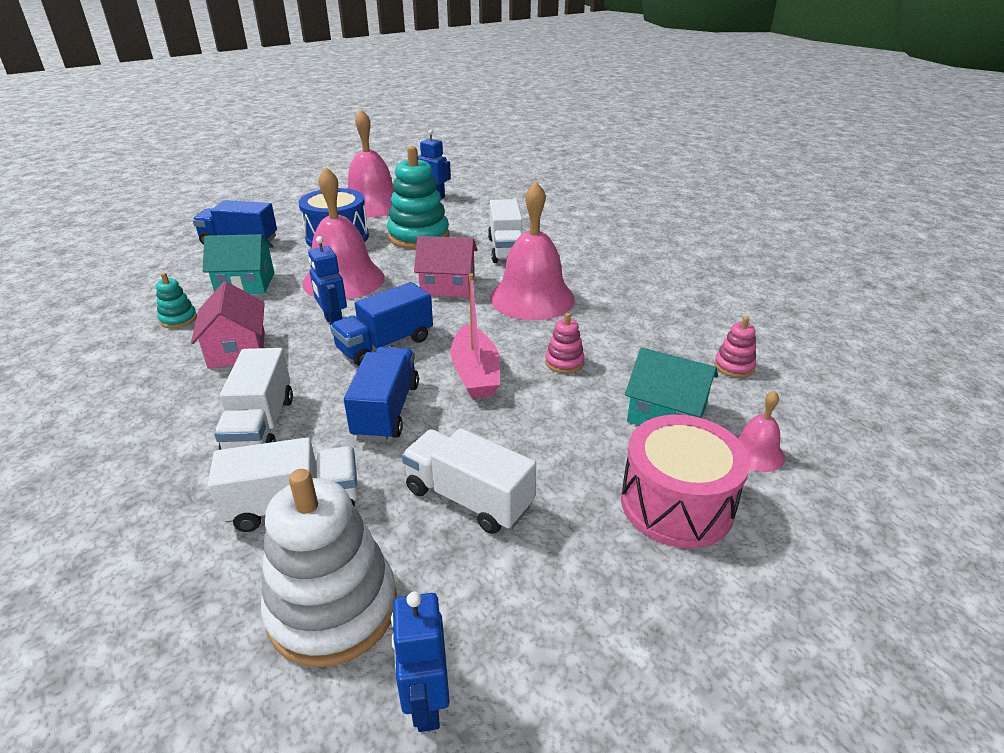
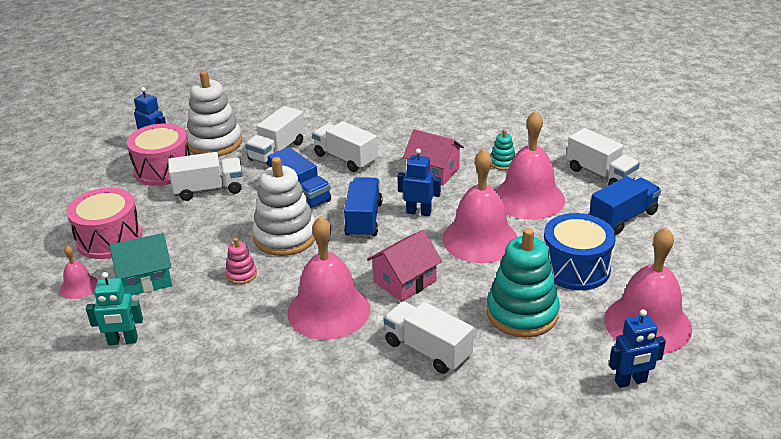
camera: 135 degrees right, 0 degrees up
turquoise house [203,234,274,294] -> pink bell [496,110,565,220]
pink boat [451,273,500,399] -> white stacking toy [252,157,315,256]
pink stacking toy [714,317,756,378] -> turquoise robot [86,272,143,345]
none -> pink drum [127,124,190,186]
none -> white truck [567,128,640,185]

